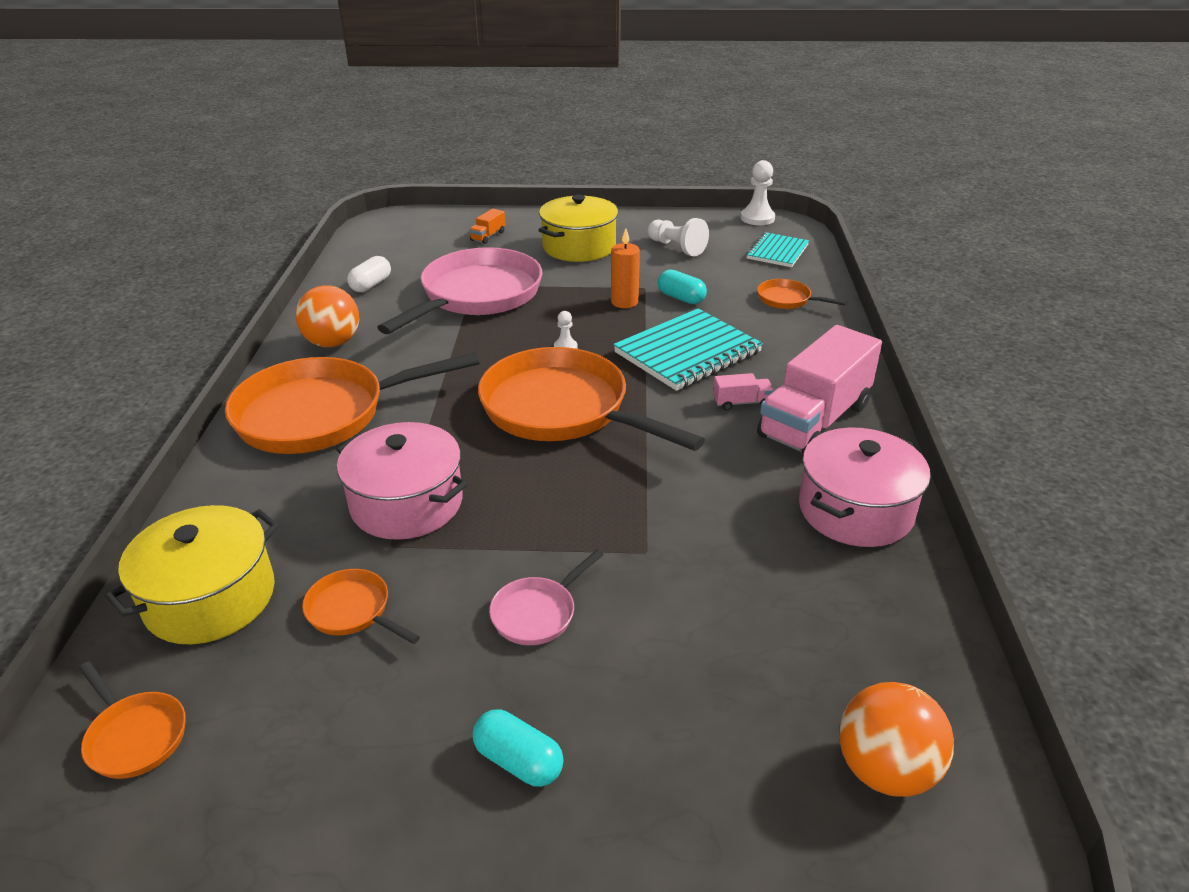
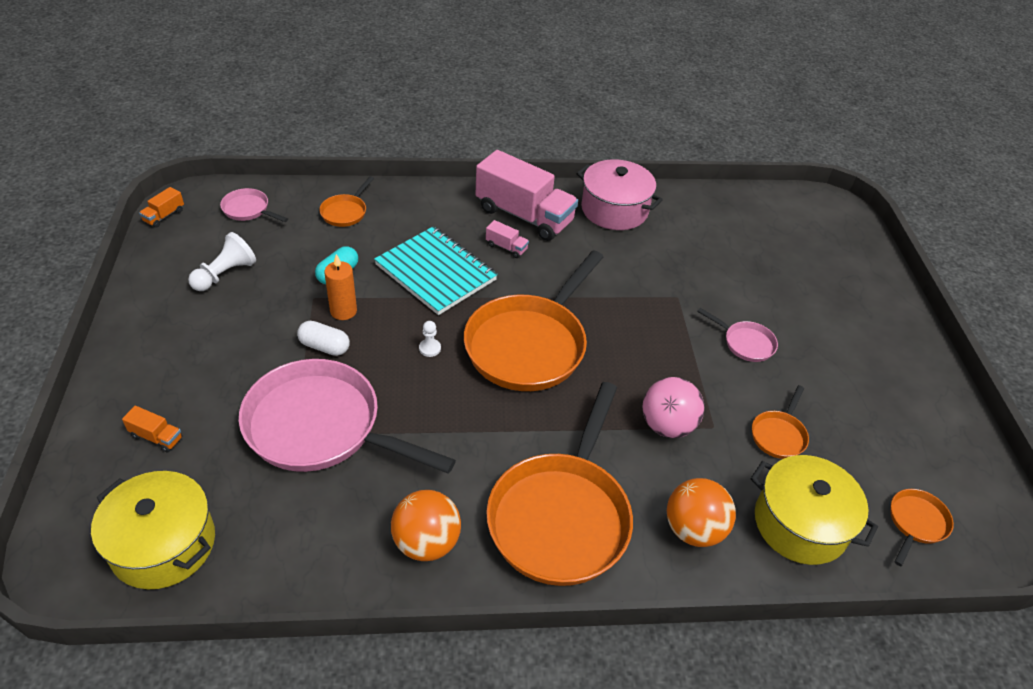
camera: 100 degrees left, 10 degrees up
orange pan [225,352,479,454] -> orange pan turned 45 degrees clockwise [486,382,633,586]
pink pot [336,422,468,540] -> pink ball [642,377,705,438]
white capsule [347,256,391,292] -> white capsule moved to [297,321,350,356]
turquoise capsule [473,710,564,787] -> none
yellow pot [539,195,618,262] -> yellow pot moved to [91,471,215,589]
pink truck [713,373,774,410] -> pink truck turned 135 degrees clockwise [486,220,529,258]
white pawn [741,160,775,225] -> orange truck [139,187,184,228]
turquoise notebook [746,232,809,267] -> pink pan [220,188,288,222]
orange ball [839,682,954,797] -> orange ball moved to [667,478,736,547]

